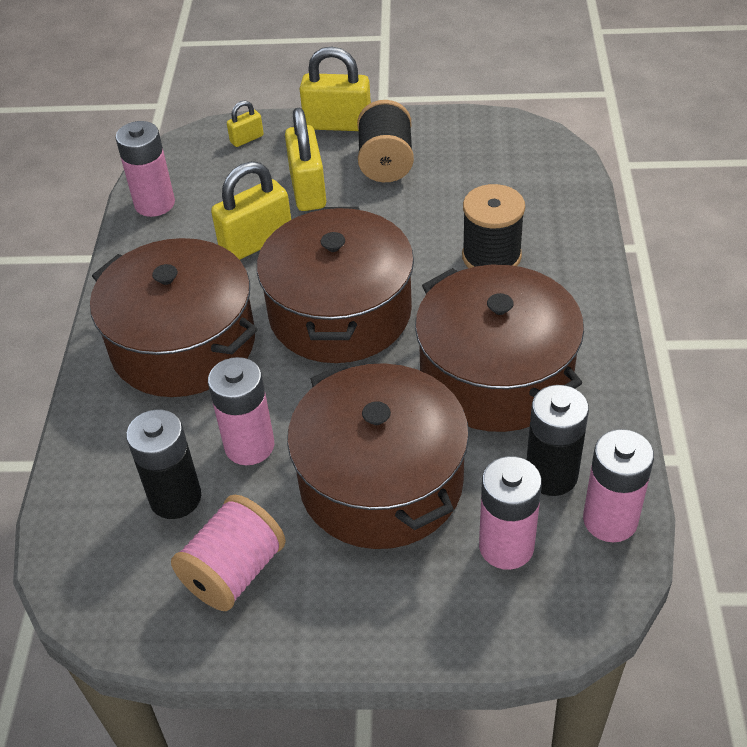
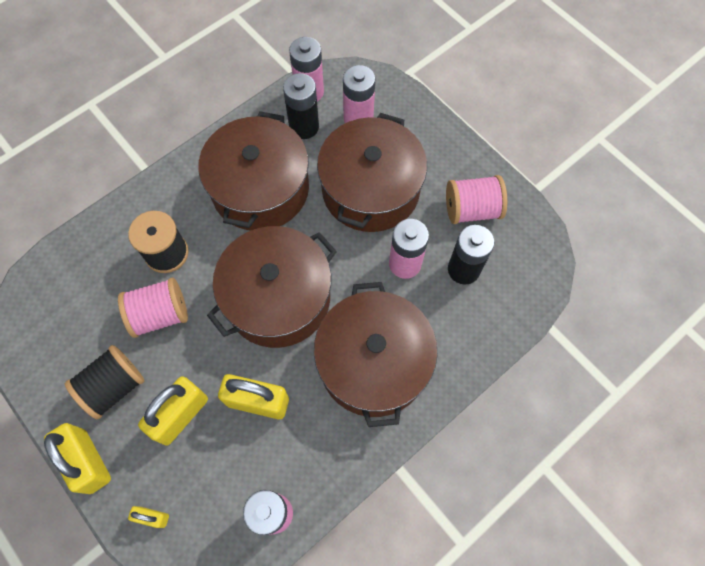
camera: 135 degrees left, 20 degrees up
none -> pink spool [118,277,188,338]

